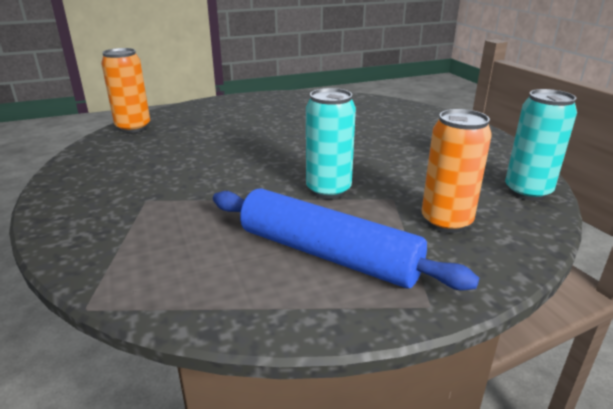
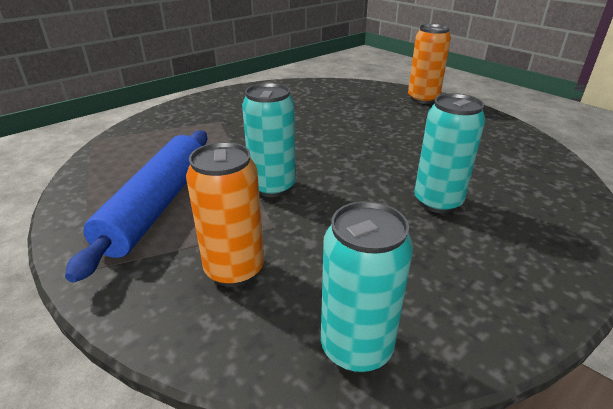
camera: 70 degrees right, 5 degrees up
orange can [101,48,150,133] -> orange can moved to [408,24,451,104]
none -> turquoise can [414,93,485,213]

